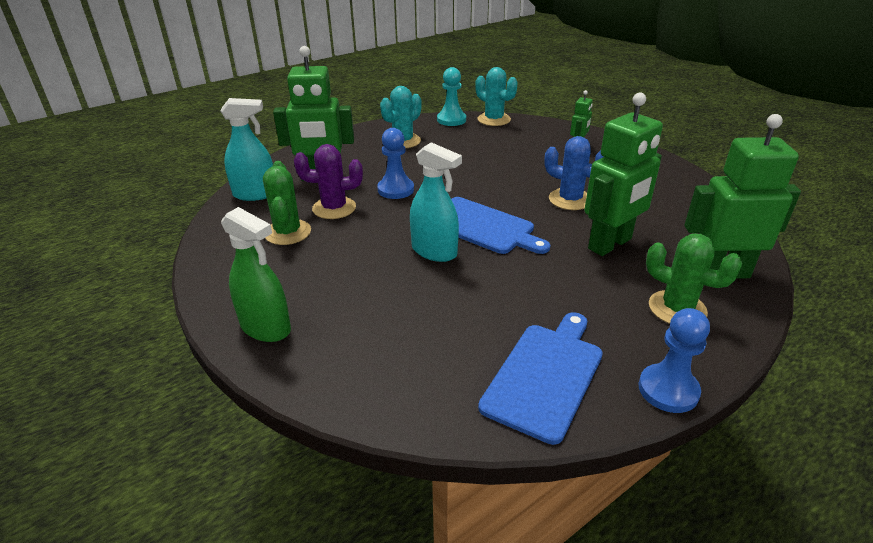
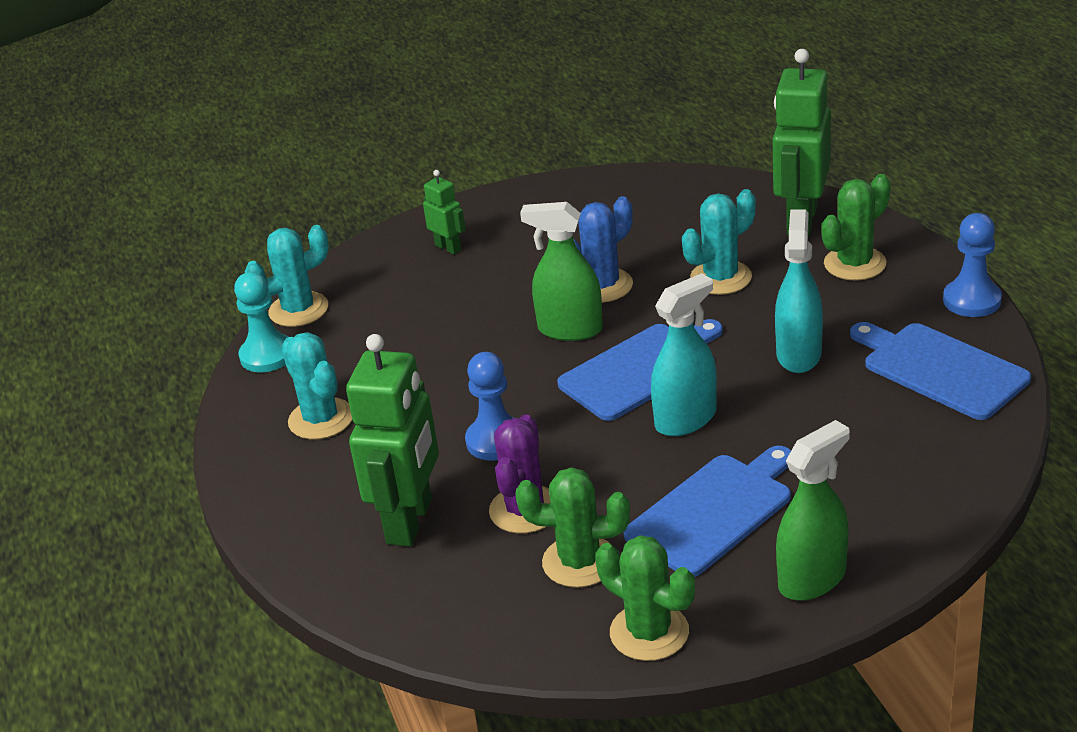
camera: 70 degrees left, 0 degrees up
turquoise spray bottle [221,98,273,201] -> turquoise spray bottle moved to [775,210,823,373]
green robot [584,92,663,256] -> turquoise cactus [682,189,756,295]
none -> green spray bottle [520,202,603,341]
none -> green cactus [595,535,695,661]
none -> blue cutting board [624,446,791,577]

